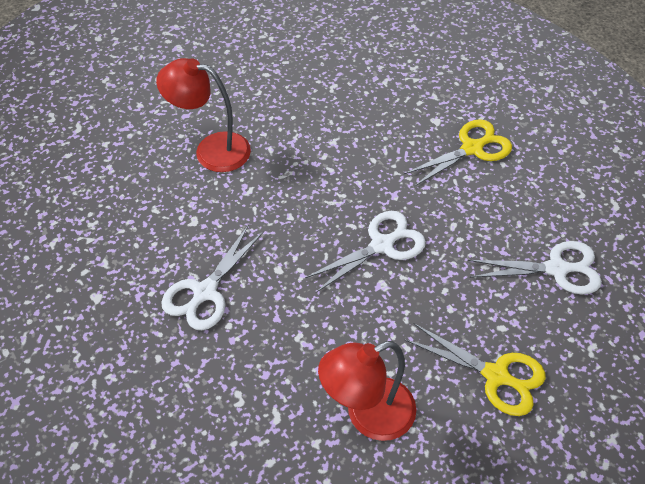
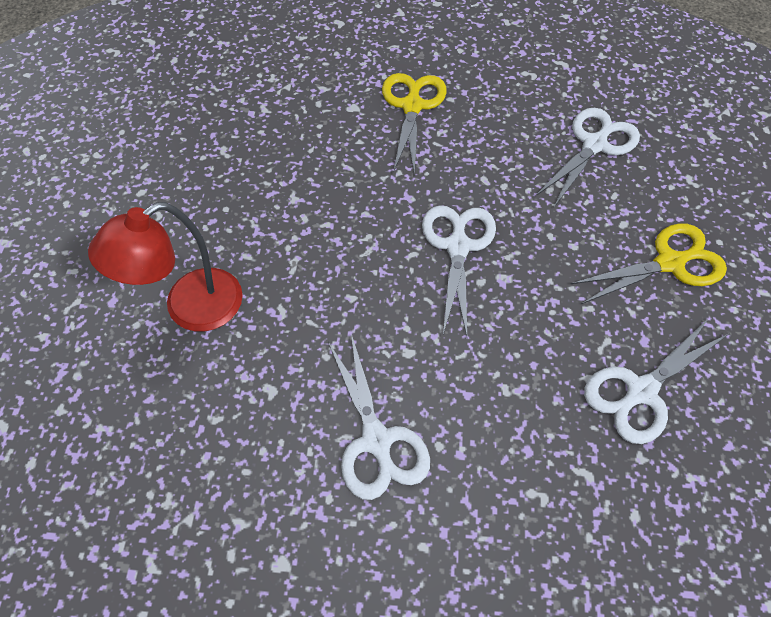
camera: 50 degrees left, 5 degrees up
red lamp [318,341,416,441] -> white scissors [584,318,730,444]

